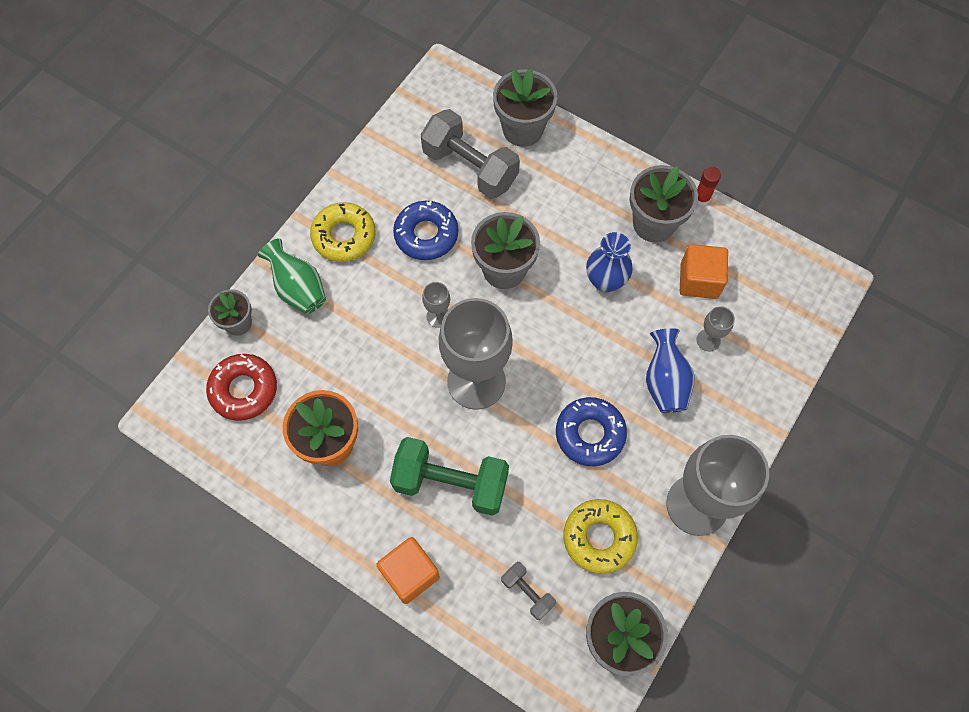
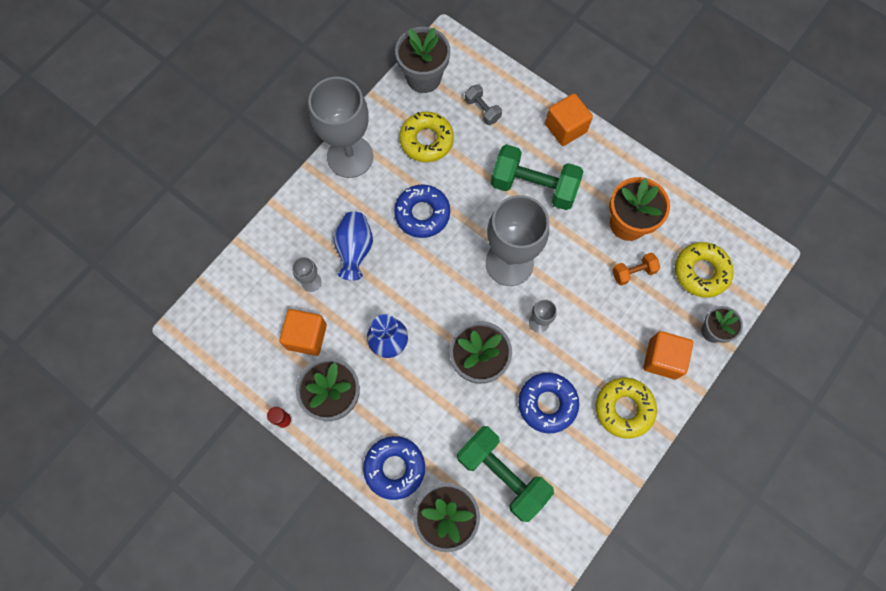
camera: 175 degrees left, 5 degrees up
red donut [206,354,277,421] -> yellow donut [675,242,734,298]
green vase [258,238,326,314] -> orange cube [643,331,693,379]
grey dumbbell [421,109,520,199] -> green dumbbell [457,426,554,522]
none -> blue donut [363,436,425,500]
none -> orange dumbbell [613,252,660,286]

